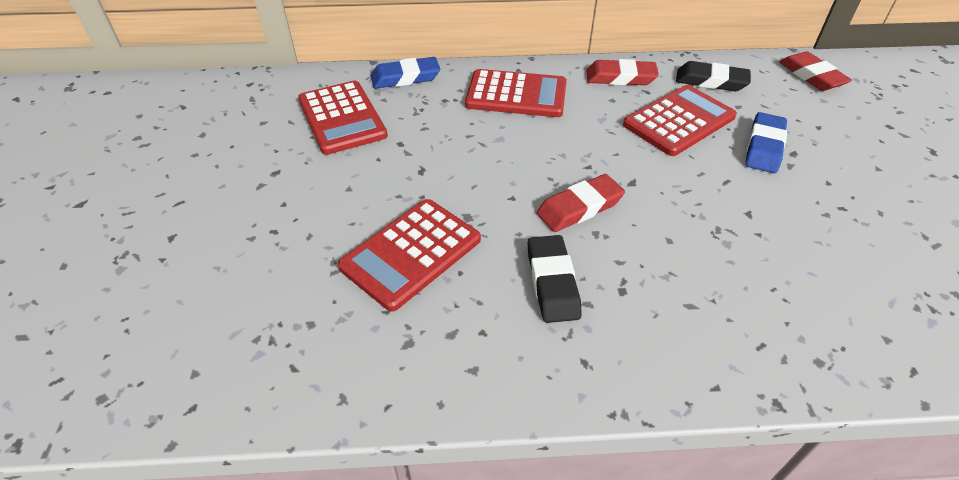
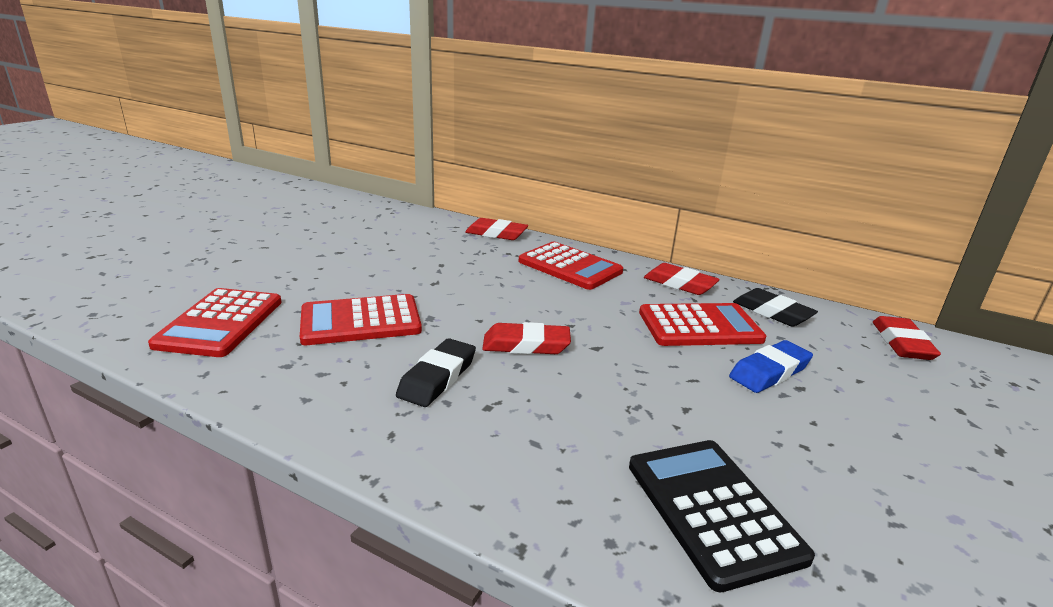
camera: 30 degrees right, 20 degrees down
red calculator [298,81,388,155] -> red calculator moved to [148,288,282,357]
blue eraser [371,57,440,89] -> red eraser [465,218,528,240]
none -> black calculator [629,440,815,593]

